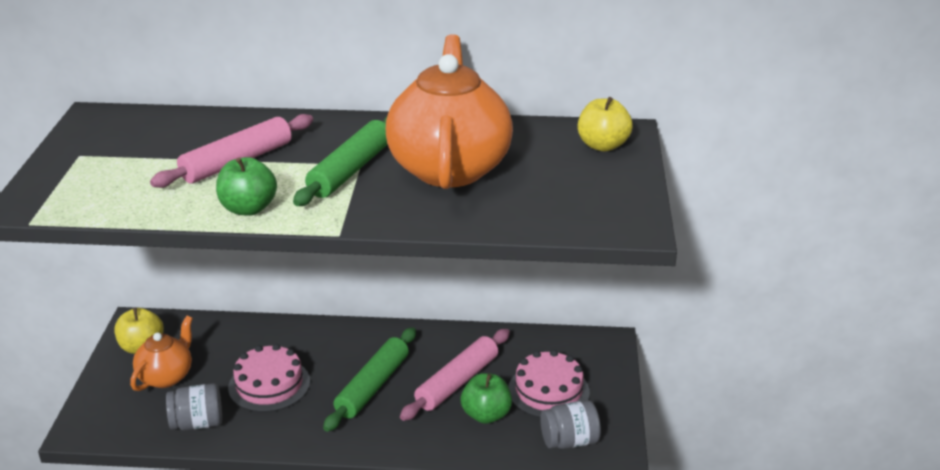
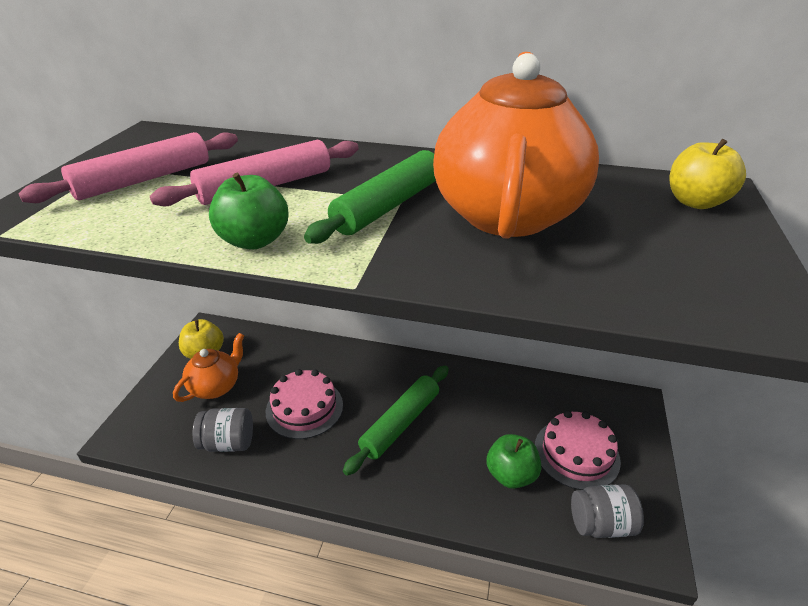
camera: 10 degrees right, 5 degrees up
pink rolling pin [400,329,510,421] -> pink rolling pin moved to [18,132,238,203]

